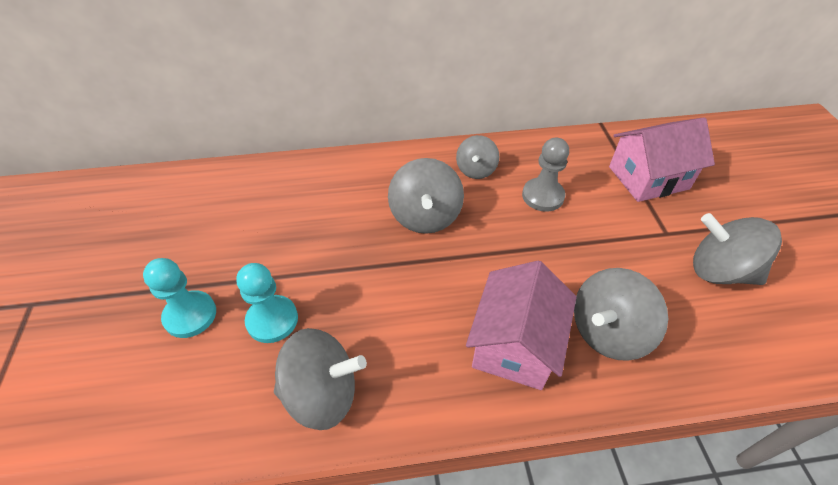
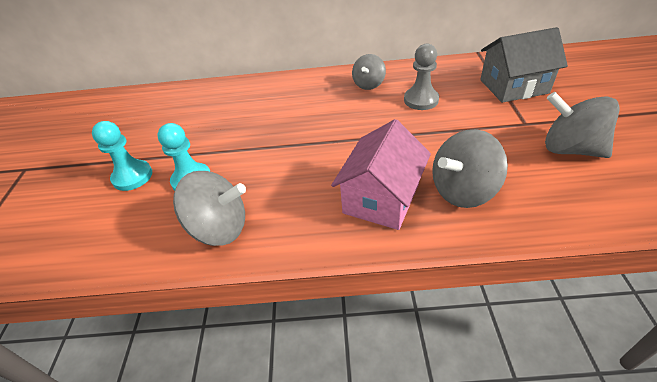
camera: 10 degrees right, 5 degrees down
grey spinning top [388,158,464,234] -> none
pink house [609,117,715,202] -> grey house [480,27,568,103]

